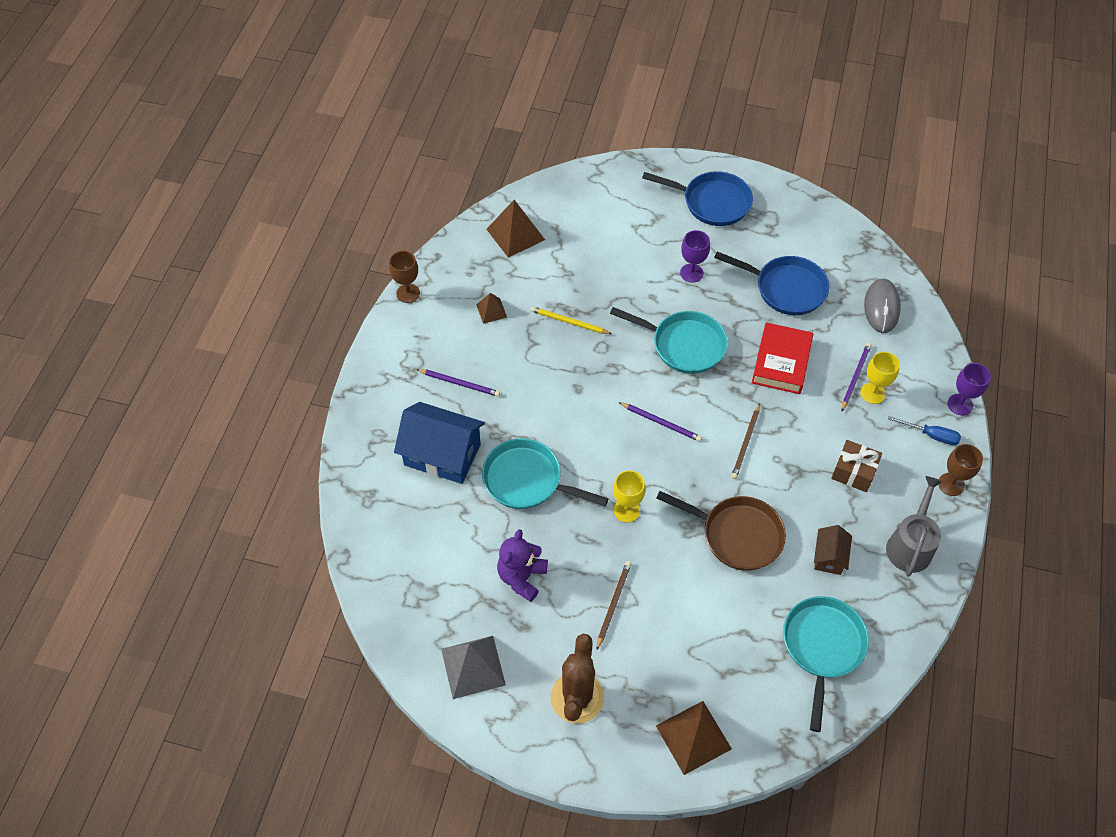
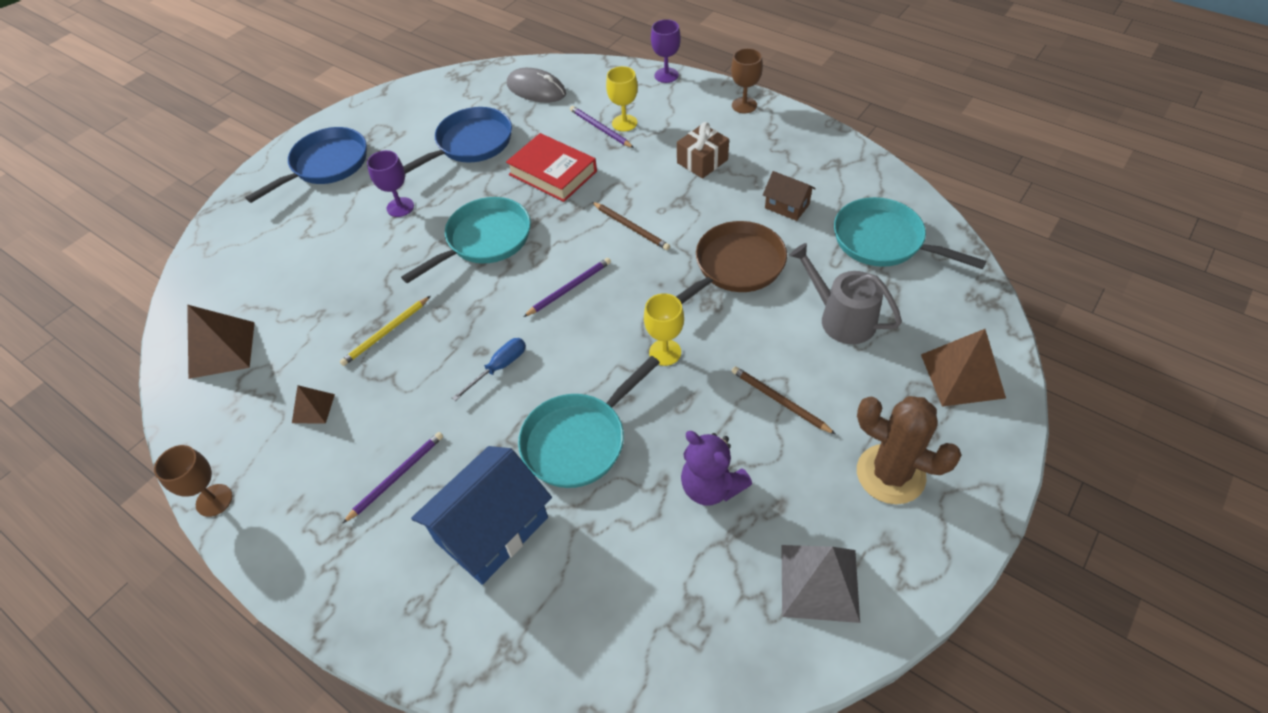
camera: 65 degrees left, 5 degrees down
grey watering can [886,476,942,577] -> grey watering can moved to [789,243,902,344]
blue screwdriver [888,416,961,445] -> blue screwdriver moved to [452,338,526,401]

